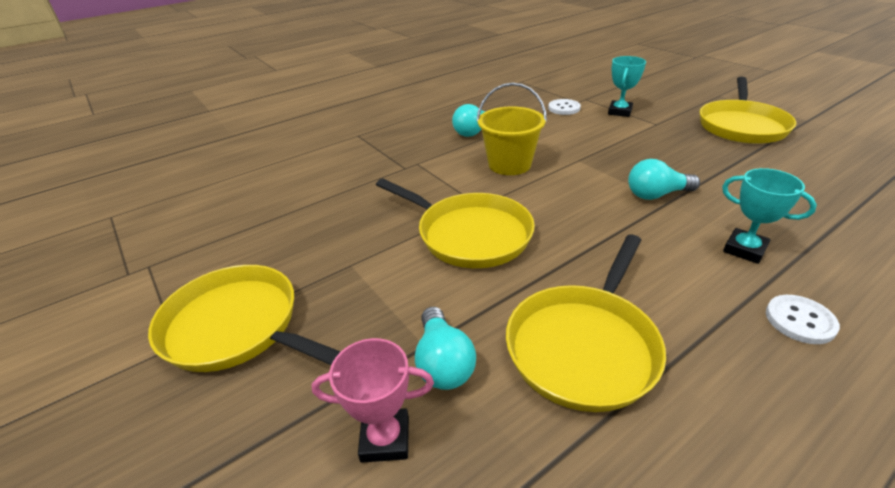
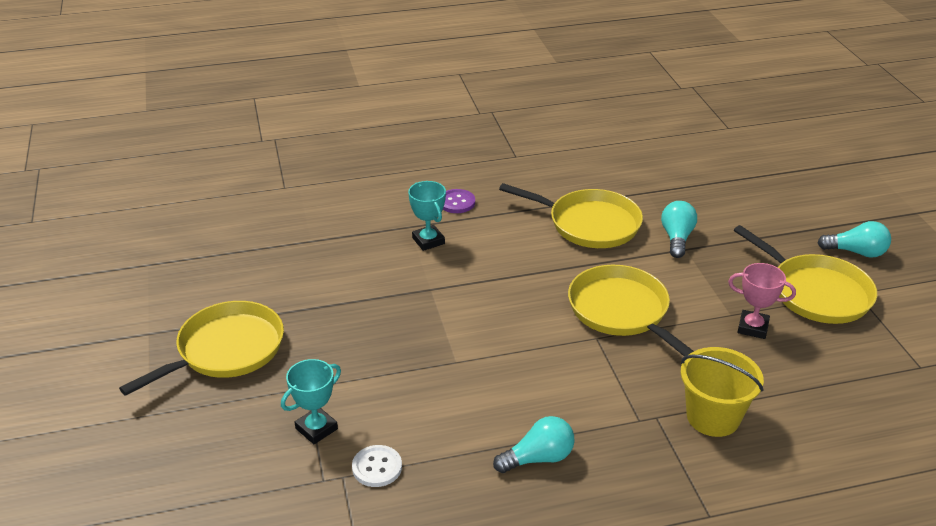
camera: 160 degrees left, 0 degrees up
pink trophy [312,338,434,463] -> pink trophy moved to [728,263,796,339]
yellow bucket [477,83,547,175] -> yellow bucket moved to [681,347,764,437]
yellow pan [506,235,666,412] -> yellow pan turned 60 degrees clockwise [499,183,643,248]
turquoise light bulb [628,159,700,200] -> turquoise light bulb moved to [817,221,891,258]
white button [766,295,840,344] -> purple button [443,189,475,213]

